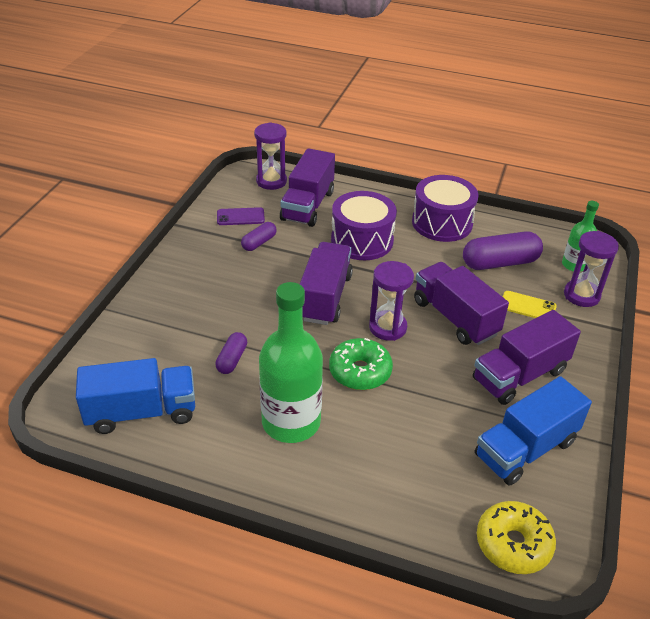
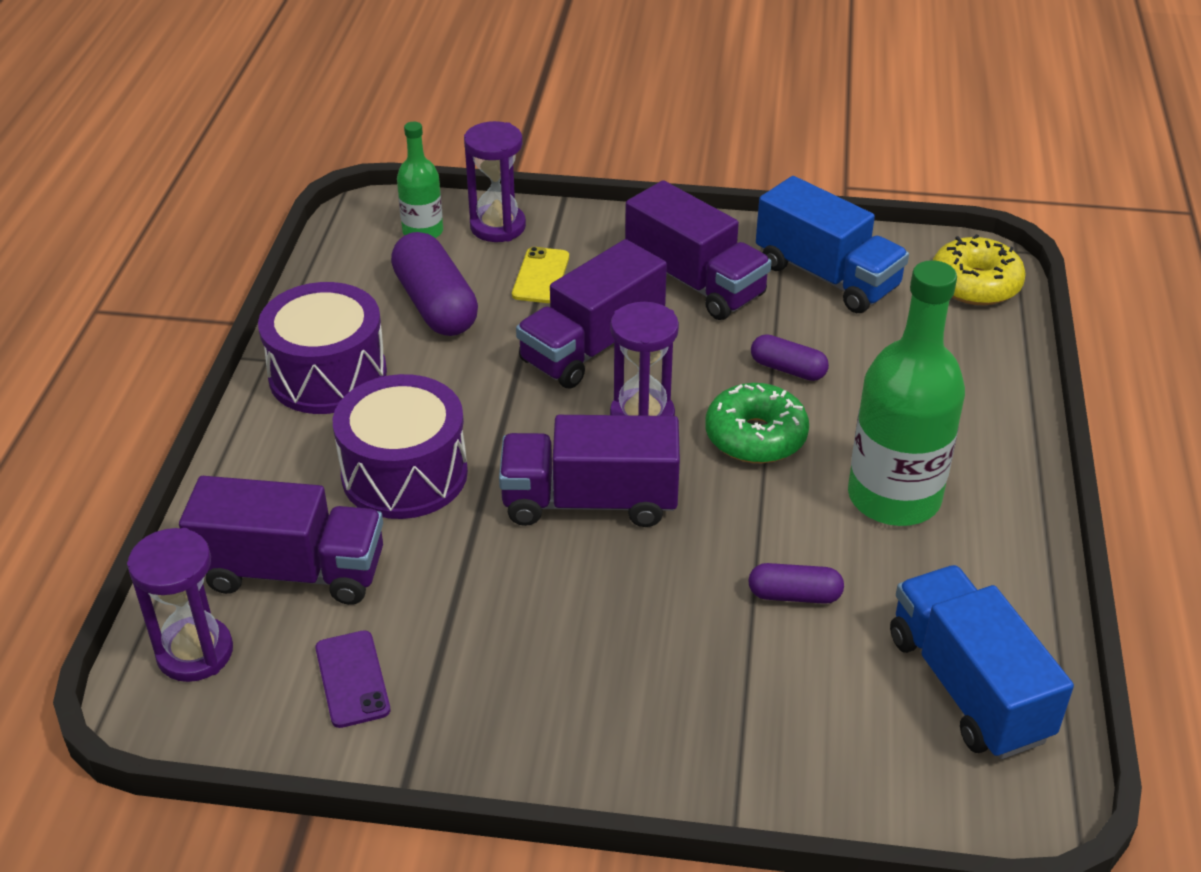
camera: 100 degrees left, 0 degrees up
purple capsule [241,222,277,251] -> purple capsule moved to [751,334,829,381]

